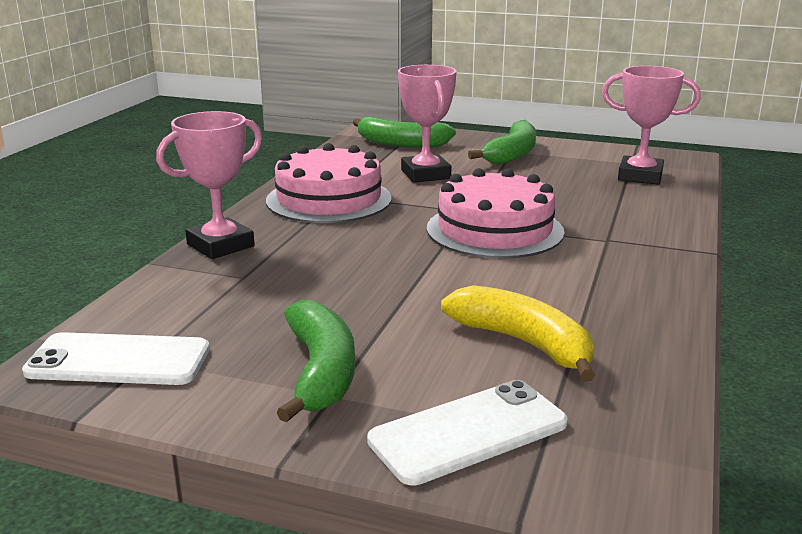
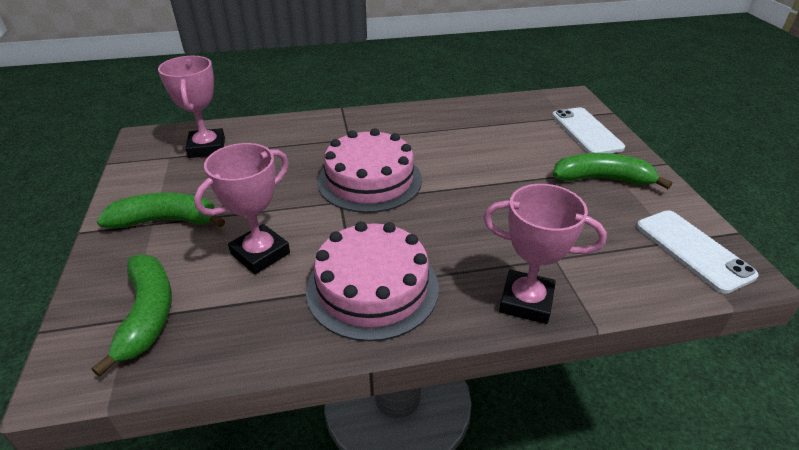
camera: 120 degrees left, 15 degrees up
green banana [276,300,355,422] -> green banana turned 45 degrees clockwise [553,153,672,189]
white phone [367,380,568,486] -> white phone turned 45 degrees clockwise [552,108,625,153]
yellow banana [441,285,595,381] -> none

